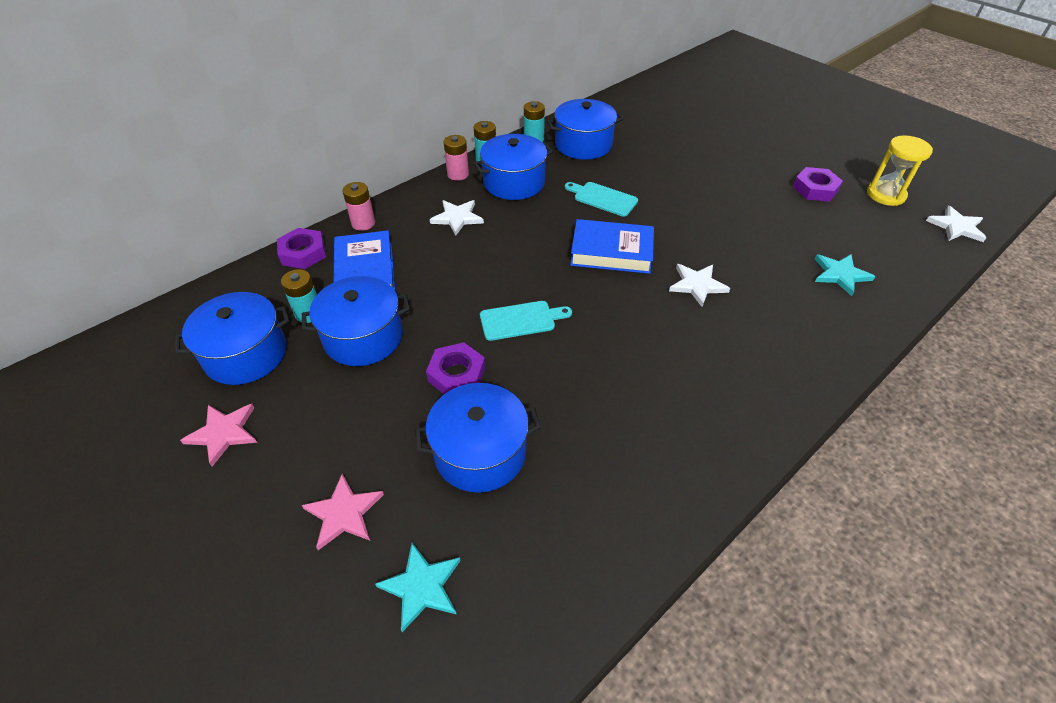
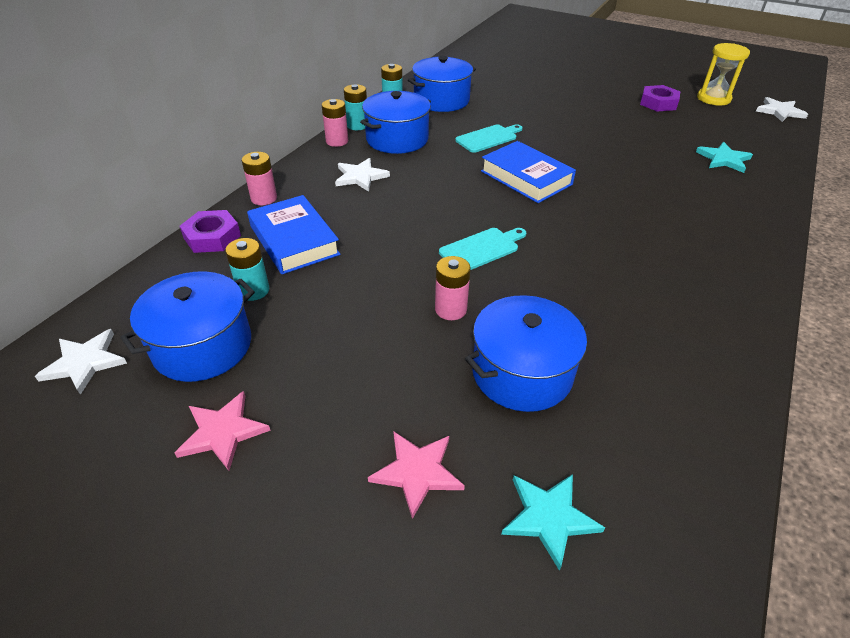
camera: 20 degrees left, 5 degrees down
blue pot [302,276,410,366] -> none
purple nut [426,342,485,394] -> pink battery [435,256,470,320]
turquoise cutting board [565,182,638,217] -> turquoise cutting board turned 135 degrees clockwise [455,124,523,153]
blue book [570,219,654,274] -> blue book turned 60 degrees clockwise [481,141,576,203]
white star [669,264,730,307] -> white star moved to [35,329,127,395]

